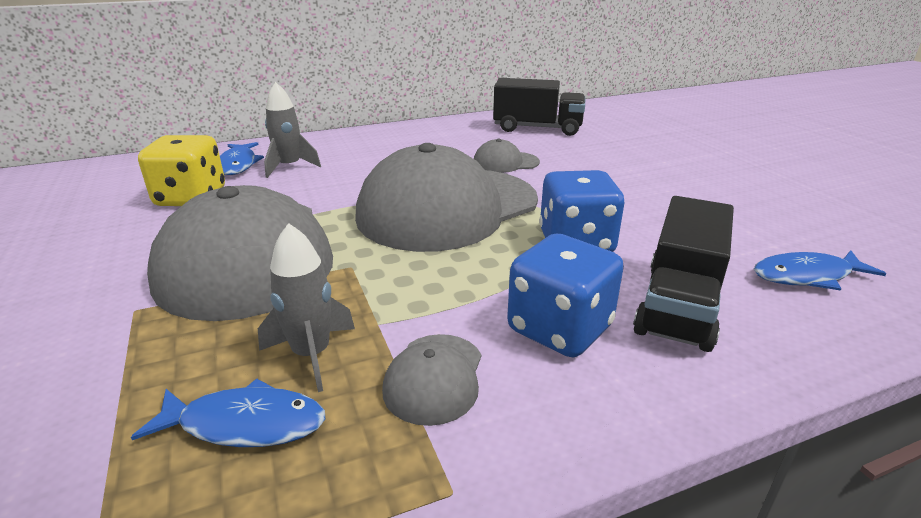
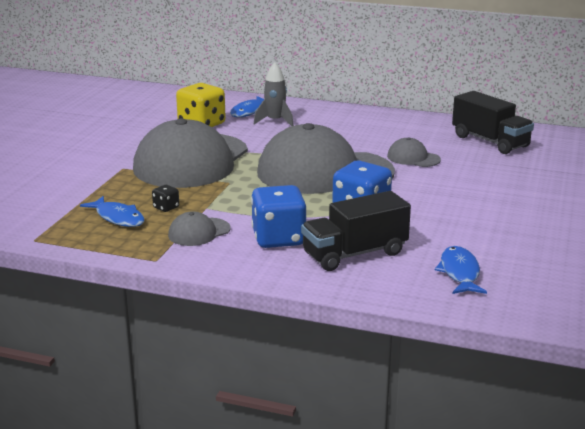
camera: 40 degrees right, 5 degrees down
grey rocket [258,223,355,392] -> black dice [152,185,179,212]
blue fish [754,250,886,291] -> blue fish turned 60 degrees clockwise [435,246,487,294]

